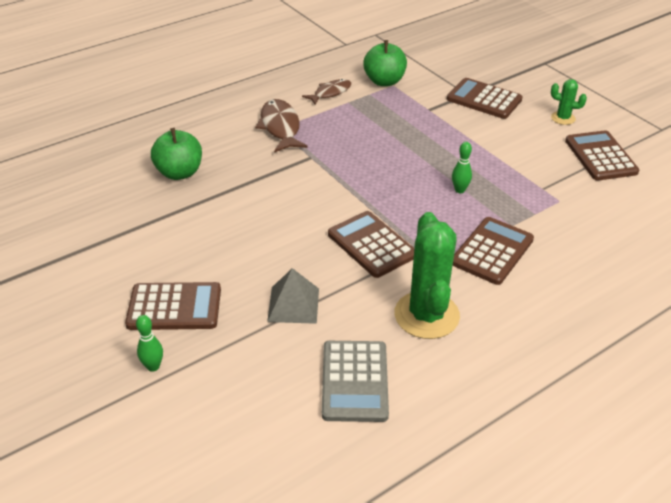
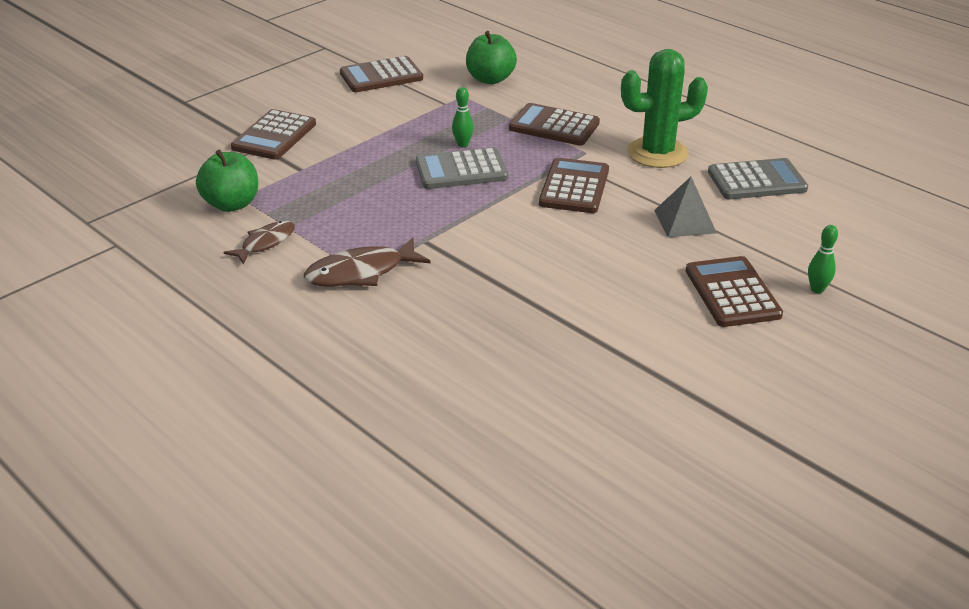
camera: 100 degrees left, 5 degrees down
green apple [151,128,202,180] -> green apple moved to [466,31,517,84]
brown fish [302,79,351,105] -> brown fish turned 90 degrees clockwise [223,221,295,264]
brown calculator [328,211,414,278] -> brown calculator turned 150 degrees clockwise [539,158,609,213]
green cactus [551,79,587,125] -> none
none -> grey calculator [416,147,508,189]

